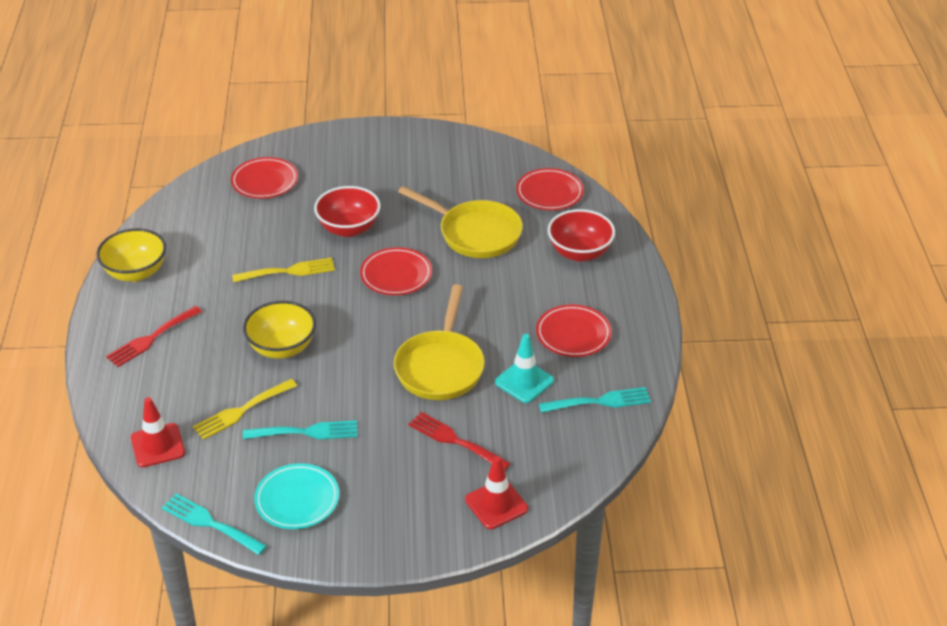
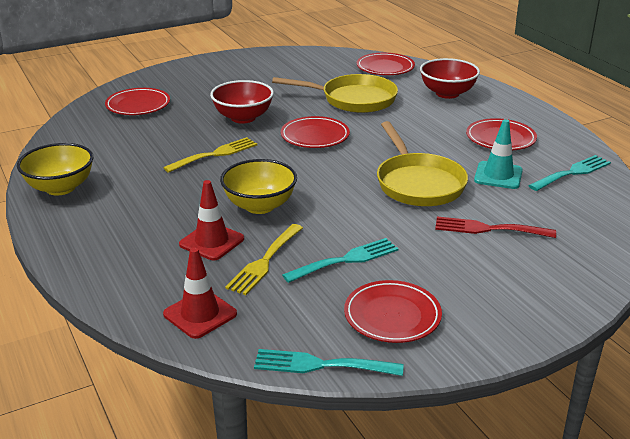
camera: 25 degrees left, 10 degrees down
red fork [106,306,202,367] -> none
turquoise plate [254,463,339,529] -> red plate [344,280,442,343]
red traffic cone [465,456,528,529] -> red traffic cone moved to [179,180,244,260]

